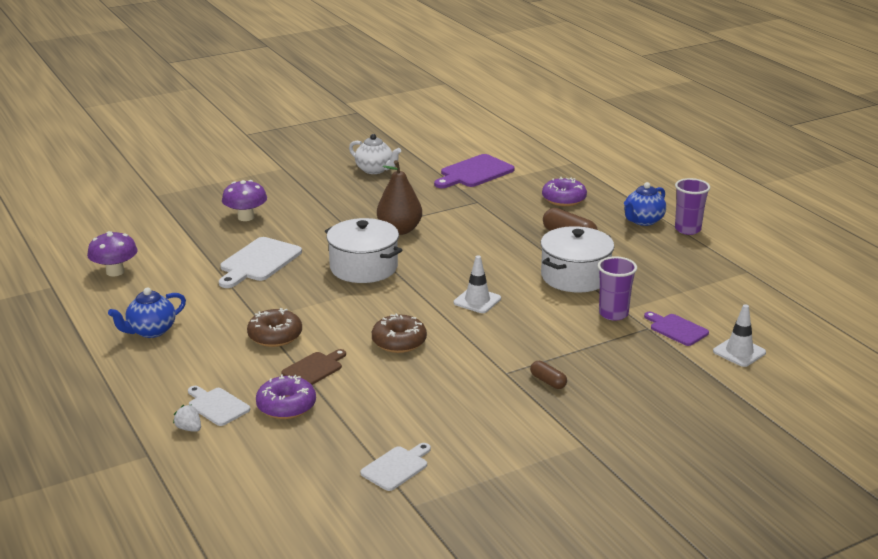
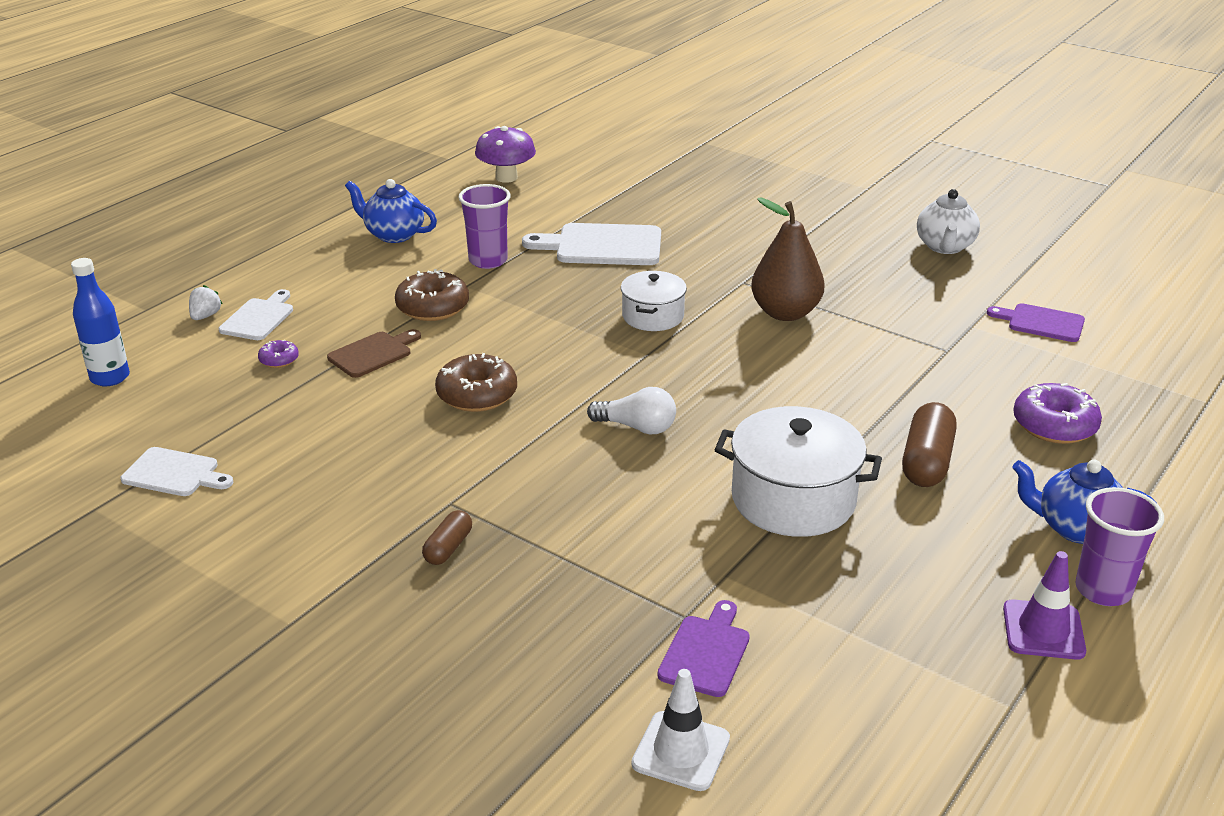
camera: 65 degrees right, 5 degrees up
purple mushroom [222,180,267,221] -> none
purple donut [256,374,316,419] -> purple donut [258,340,299,368], size x0.51
brown cutting board [281,349,346,385] -> brown cutting board turned 60 degrees counterclockwise [327,329,421,378]
white pot [325,218,402,283] -> white pot [621,271,687,331], size x0.61
purple cutting board [434,154,514,188] -> purple cutting board [987,303,1085,342], size x0.61
white traffic cone [454,255,501,313] -> white light bulb [587,387,676,435]
purple cup [598,256,637,321] -> purple cup moved to [458,184,511,269]
none -> blue bottle [71,258,130,386]
none -> purple traffic cone [1003,551,1086,660]

